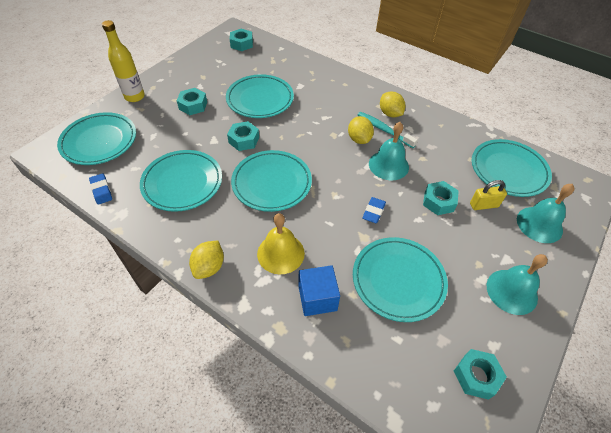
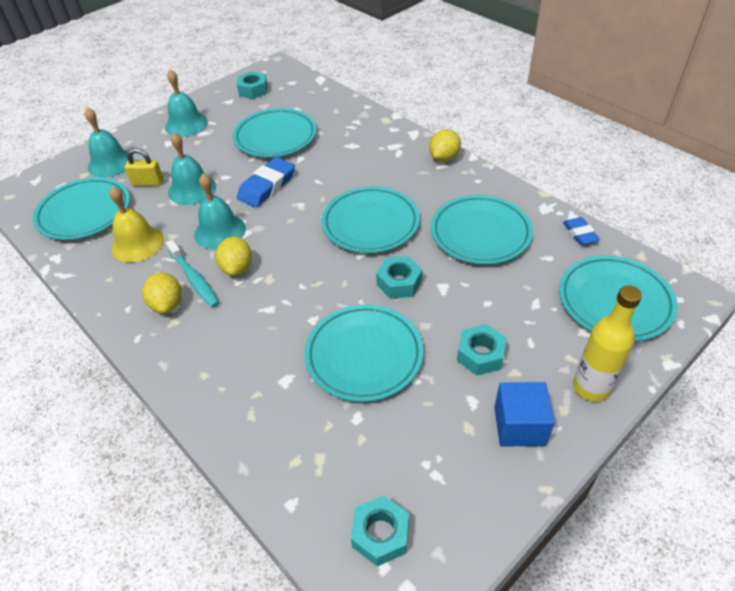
camera: 165 degrees left, 5 degrees down
yellow bell [257,213,305,274] -> yellow bell moved to [109,186,164,263]
blue cube [298,265,340,316] -> blue cube moved to [494,382,555,446]
blue eraser [362,197,386,223] -> blue eraser [237,157,295,208], size x1.68
turquoise nut [423,181,459,215] -> turquoise bell [168,132,216,205]

